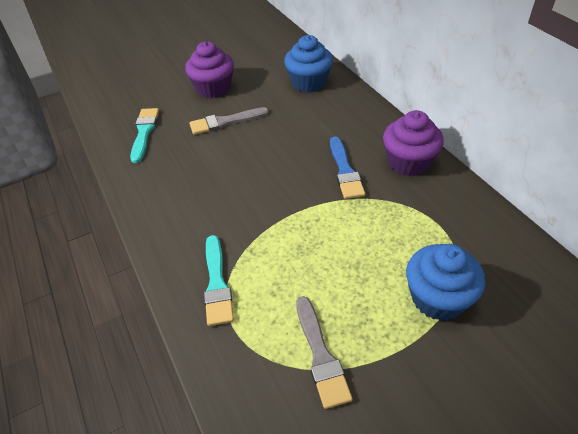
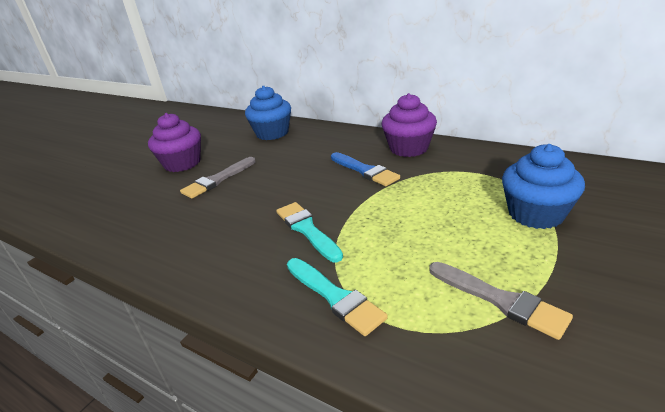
camera: 30 degrees left, 15 degrees down
turquoise brush [130,108,159,163] -> turquoise brush moved to [276,202,343,262]

